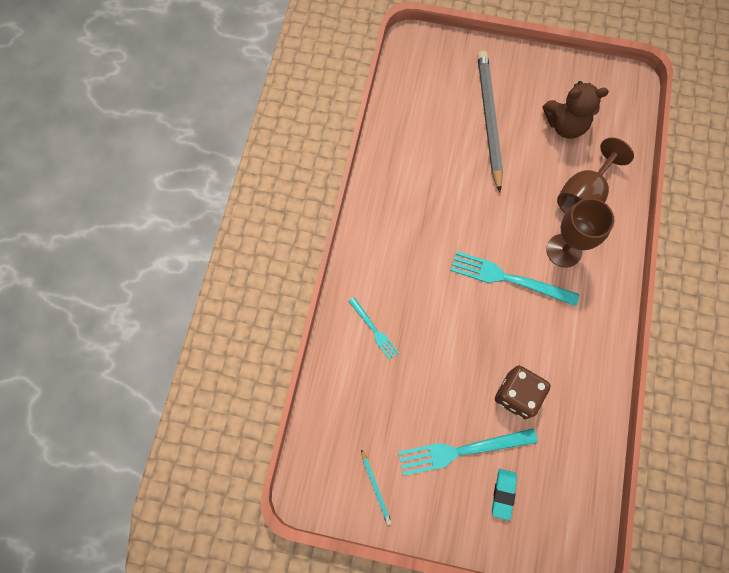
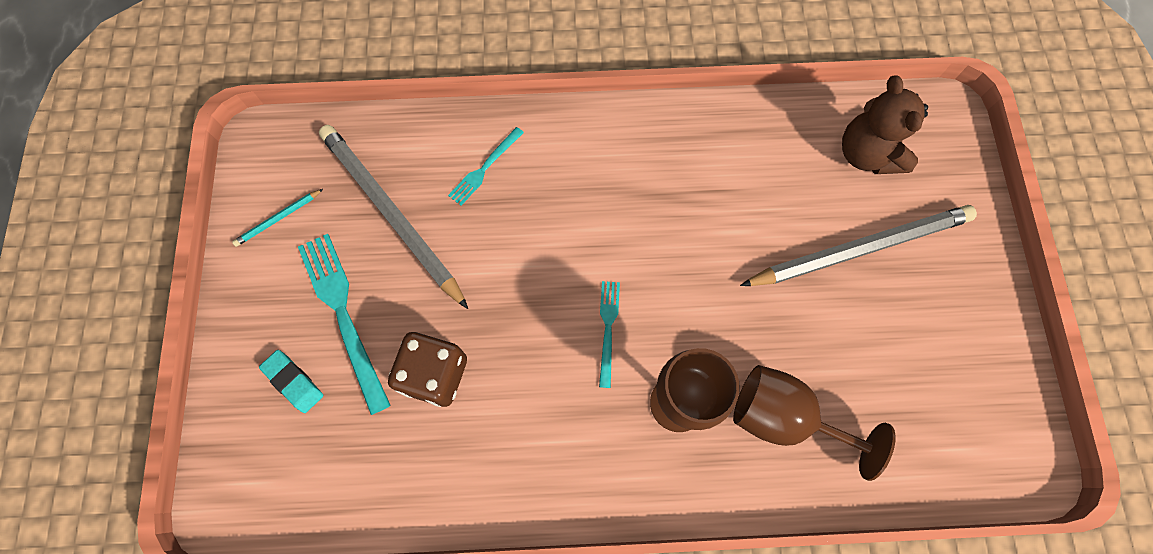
camera: 75 degrees right, 0 degrees up
turquoise fork [450,251,579,306] -> turquoise fork [599,281,620,388], size x0.55
turquoise eraser [492,469,517,520] -> turquoise eraser turned 45 degrees clockwise [259,350,323,413]
brown teddy bear [543,81,609,139] -> brown teddy bear moved to [842,75,928,174]
none -> grey pencil [319,125,468,309]

